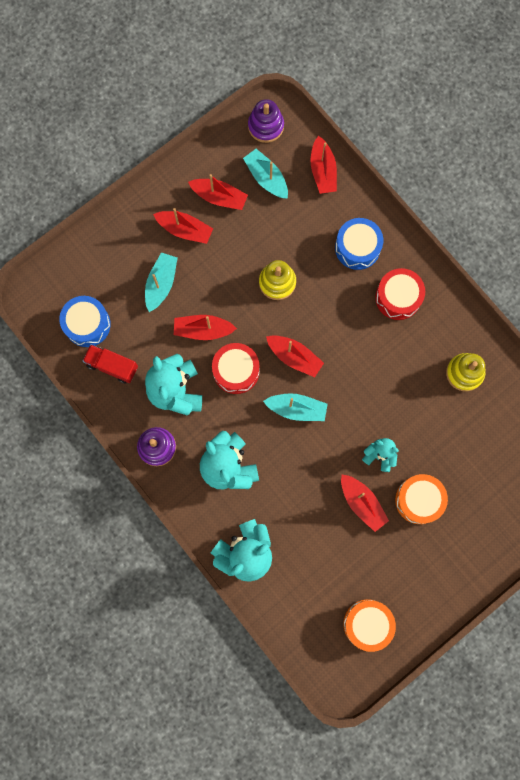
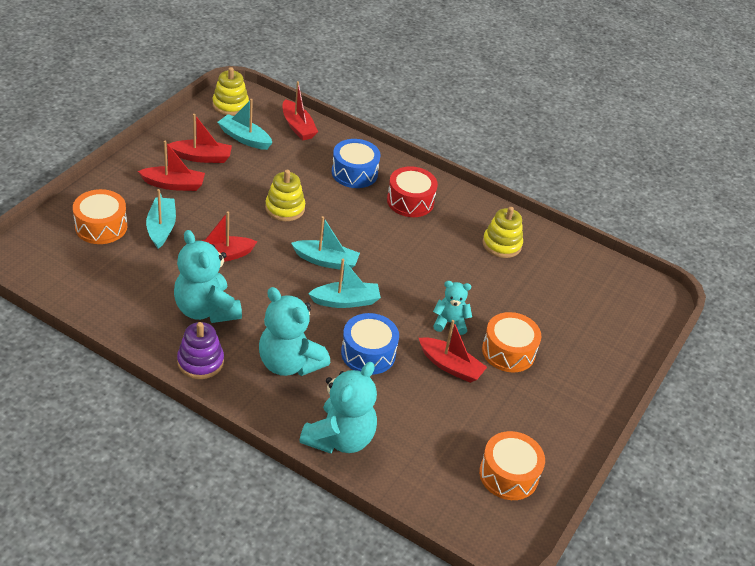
camera: 25 degrees left, 35 degrees down
blue drum [59,296,111,347] -> blue drum moved to [341,313,399,375]
red truck [83,344,138,384] -> none
red drum [212,343,260,394] -> none
purple stacking toy [248,99,284,143] -> yellow stacking toy [212,67,249,116]
red boat [266,335,324,377] -> turquoise boat [291,216,360,270]
none -> orange drum [73,189,127,244]

